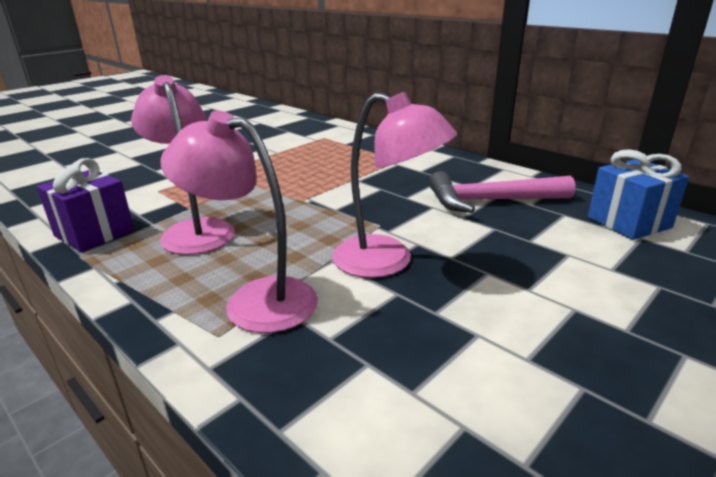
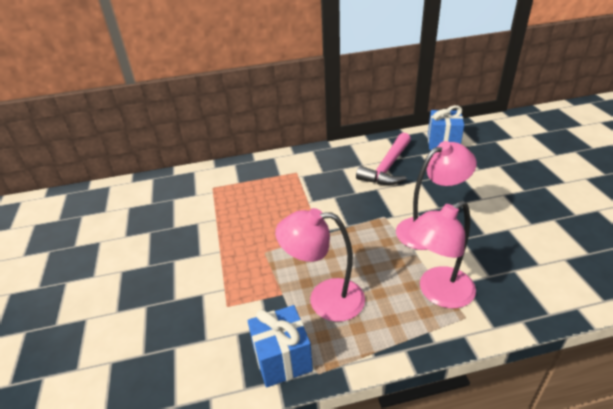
camera: 55 degrees left, 10 degrees up
purple gift [37,158,134,252] -> blue gift [248,305,313,388]

